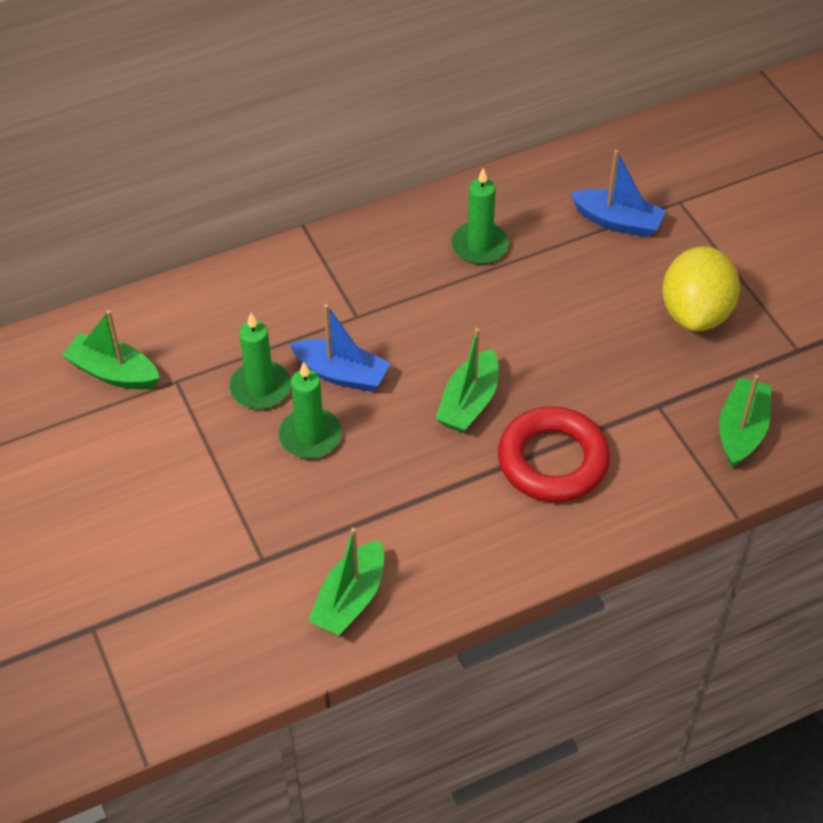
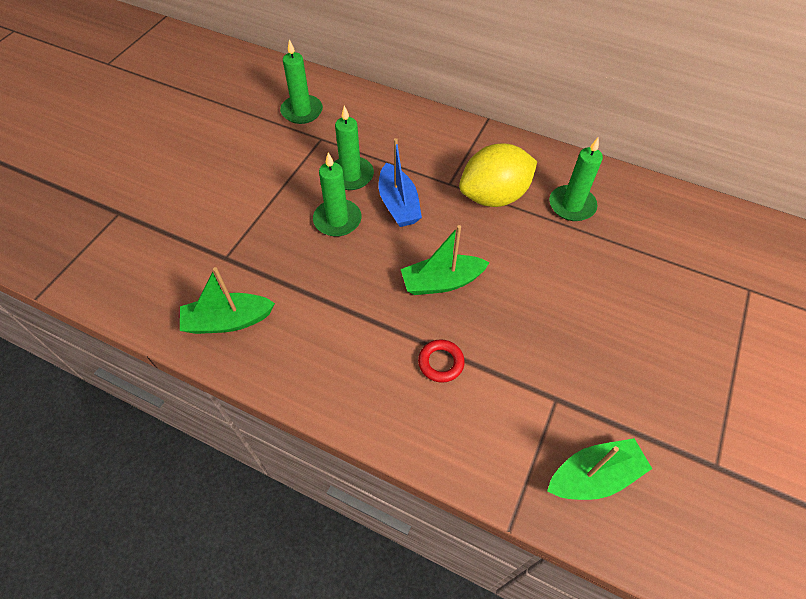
camera: 50 degrees right, 5 degrees up
green boat [62,310,160,389] -> green candle [280,39,323,124]
red ring [498,406,610,502] -> red ring [418,339,465,383], size x0.47
blue boat [570,150,666,237] -> none
yellow lemon [662,246,740,331] -> yellow lemon moved to [459,143,537,207]

